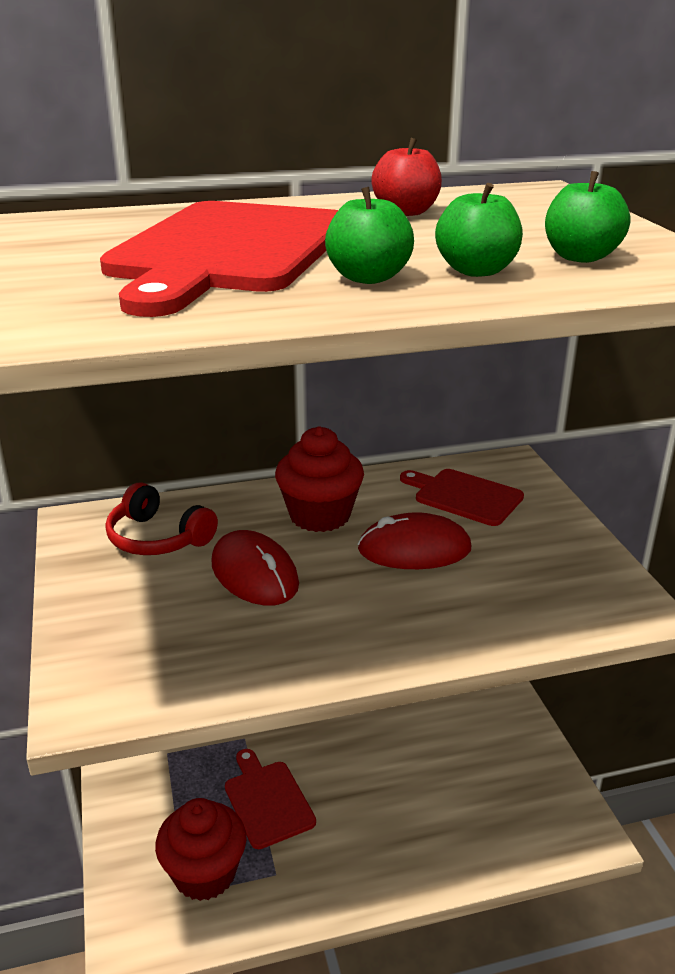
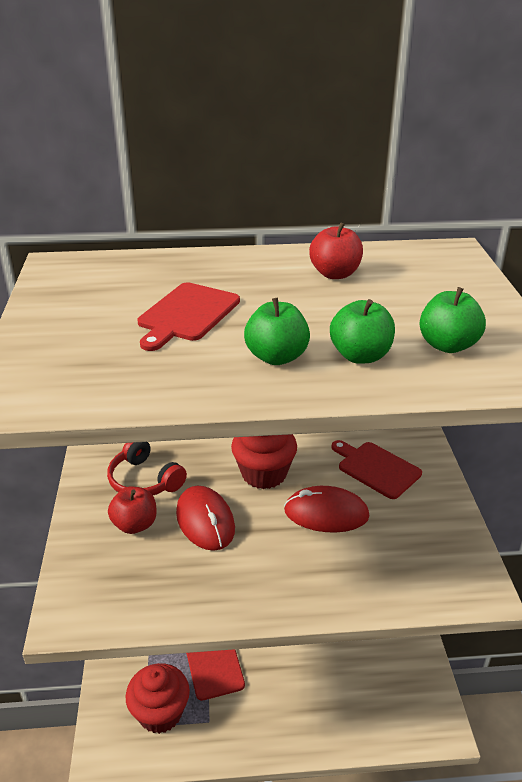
camera: 10 degrees right, 5 degrees up
red cutting board [100,201,338,317] -> red cutting board [138,282,240,351], size x0.52
none -> red apple [108,487,157,534]

